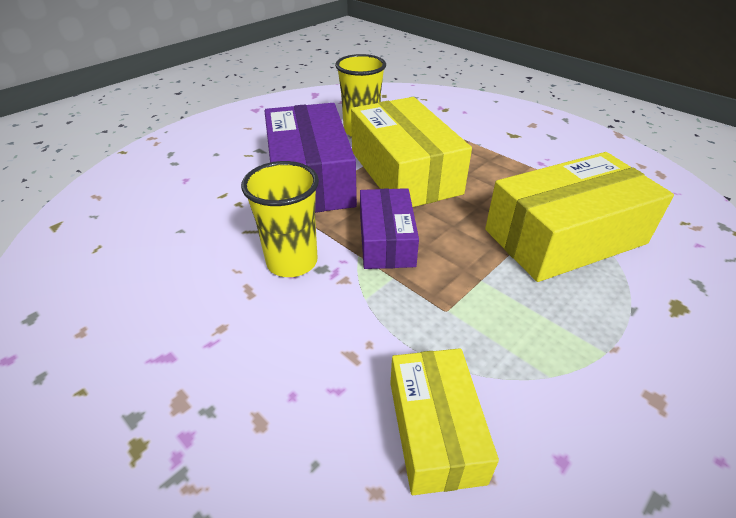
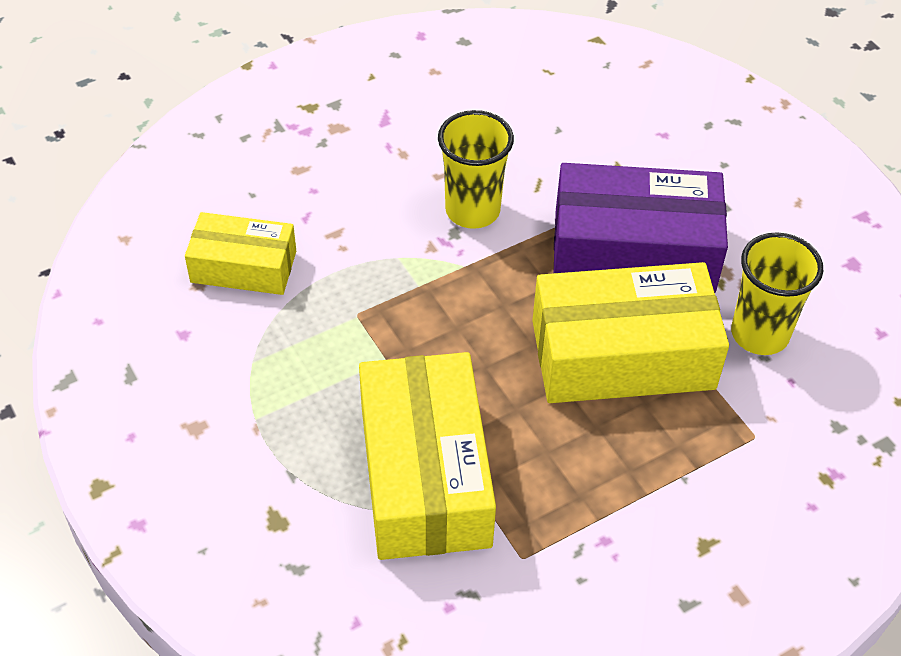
camera: 105 degrees right, 10 degrees up
purple box [360,188,419,269] -> none

